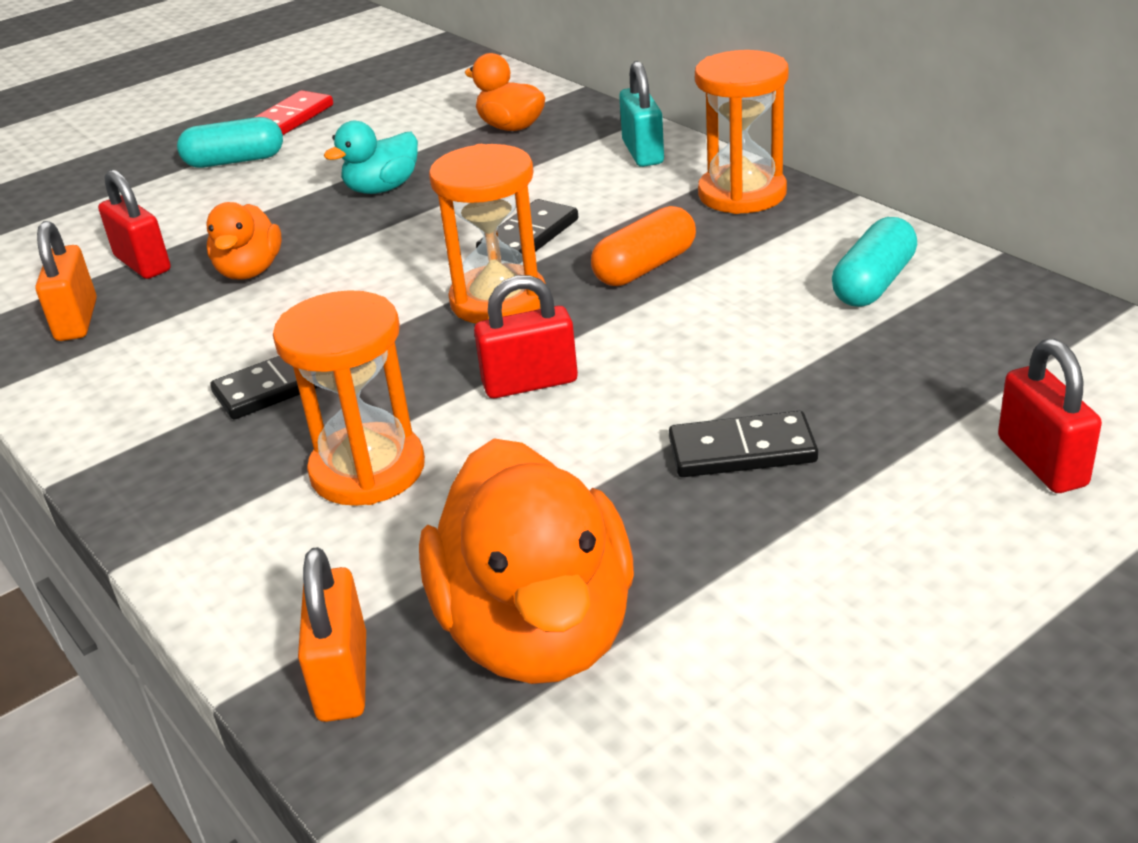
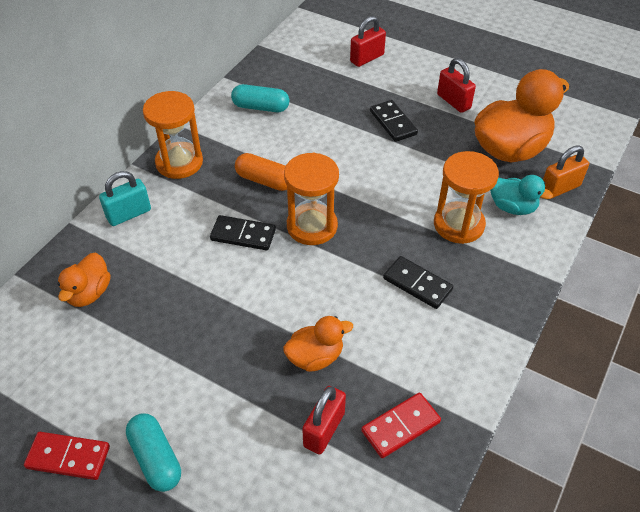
camera: 115 degrees left, 15 degrees up
orange padlock [35,221,97,341] -> red domino [361,393,441,458]
turquoise duck [324,121,418,194] -> turquoise duck moved to [490,175,553,215]
red padlock [474,275,578,398] -> red padlock moved to [437,58,476,113]

